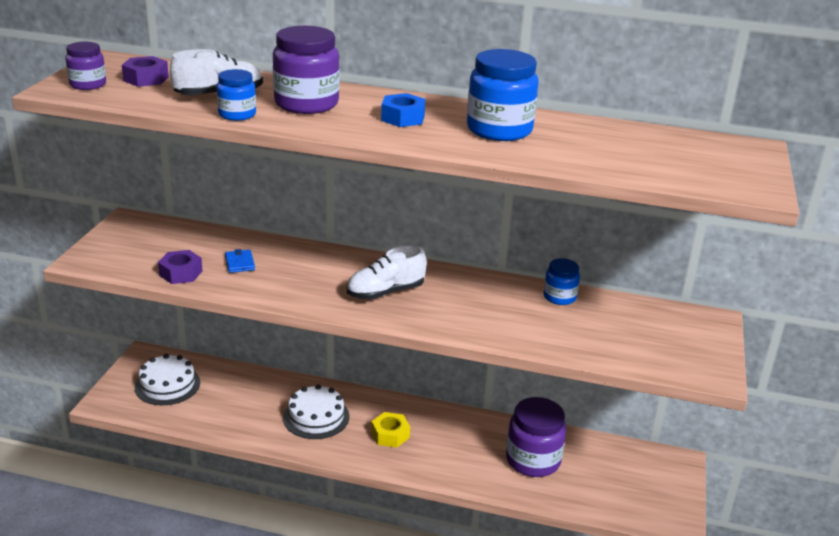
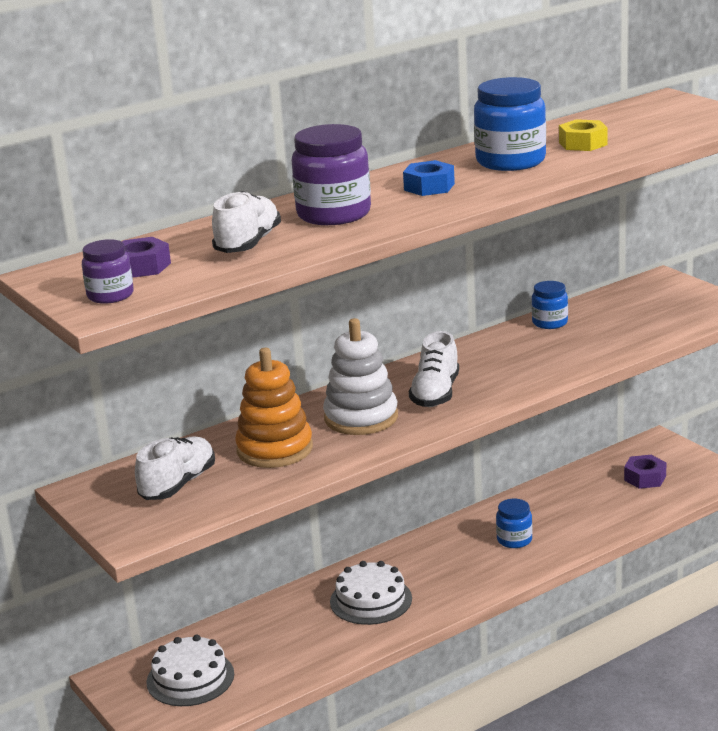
camera: 45 degrees left, 5 degrees down
purple nut [158,250,203,284] -> purple nut moved to [624,455,667,489]
blue jar [217,69,256,121] -> blue jar moved to [496,499,533,548]
blue wallet [225,249,255,273] -> orange stacking toy [235,348,313,468]
yellow nut [371,412,410,448] -> yellow nut moved to [559,119,608,151]
purple jar [506,397,566,477] -> none
none -> white shoe [135,436,215,500]
none -> white stacking toy [323,318,398,435]

